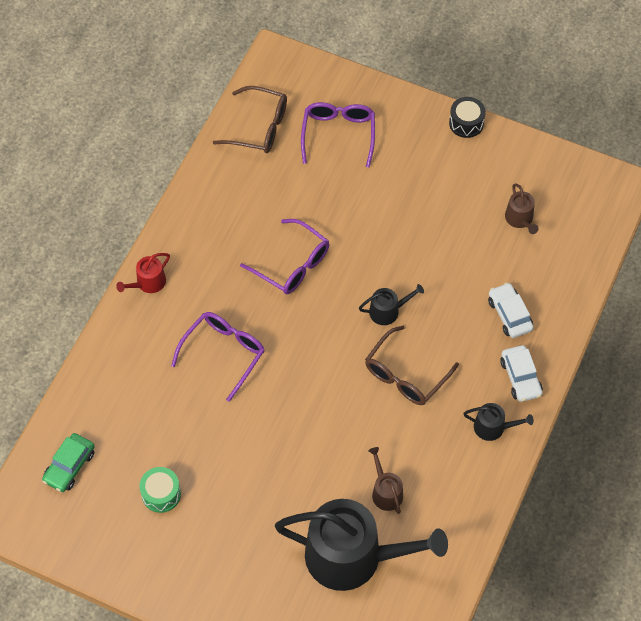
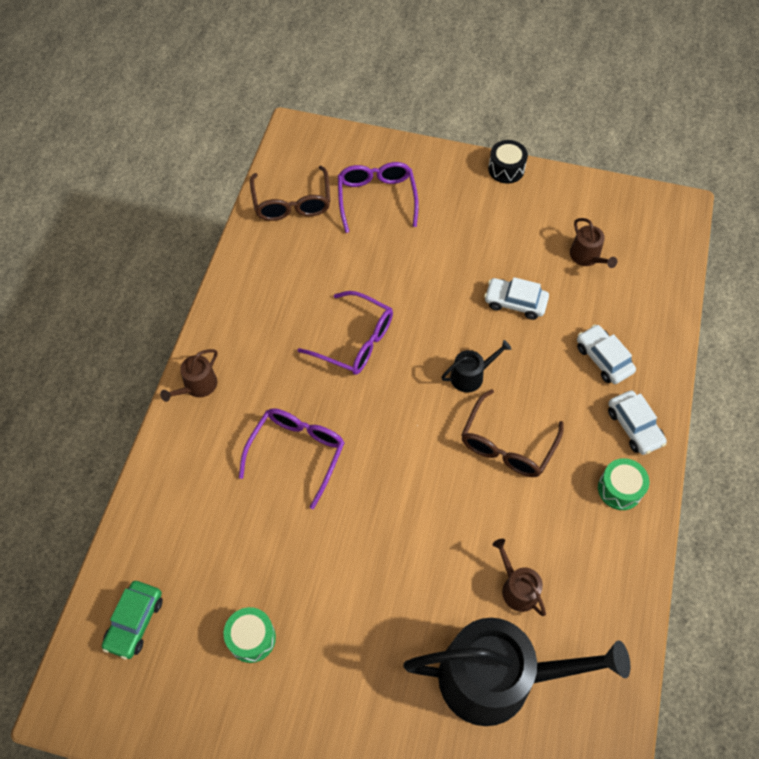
camera: 10 degrees left, 0 degrees up
red watering can [116,253,170,293] -> brown watering can [160,349,218,402]
brown glasses [213,86,287,153] -> brown glasses turned 75 degrees clockwise [250,166,330,221]
black watering can [464,403,534,441] -> green drum [598,458,649,510]
none -> white car [484,277,549,320]

